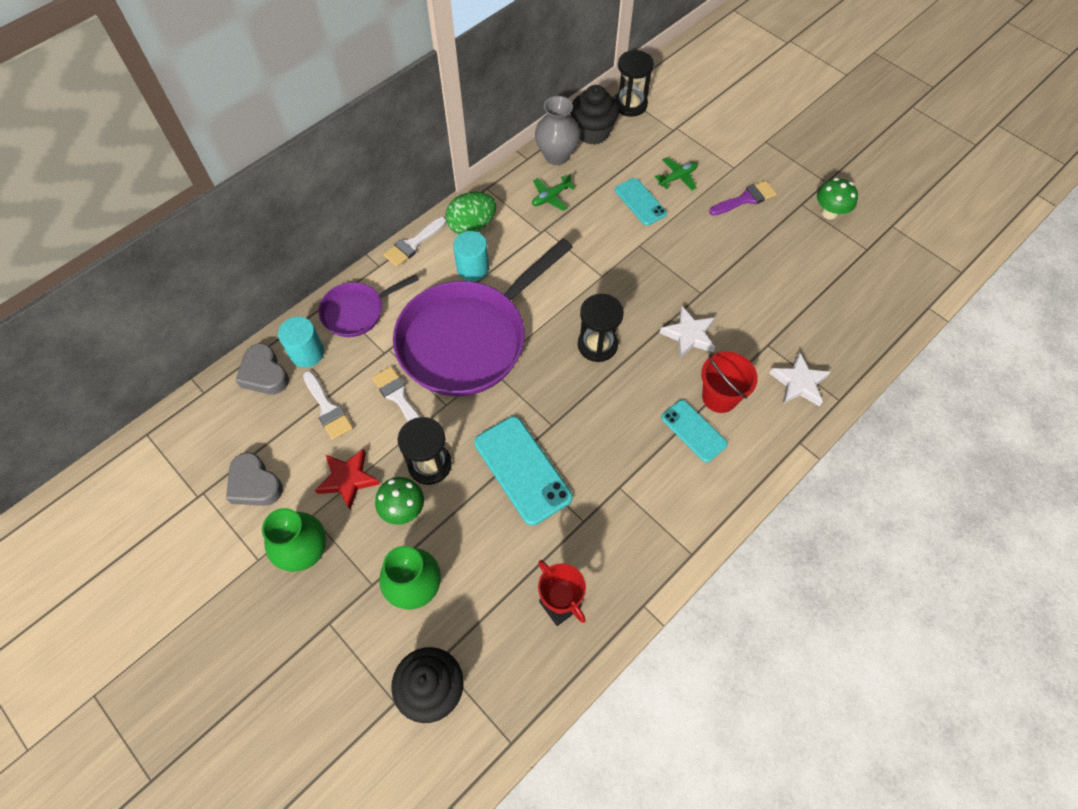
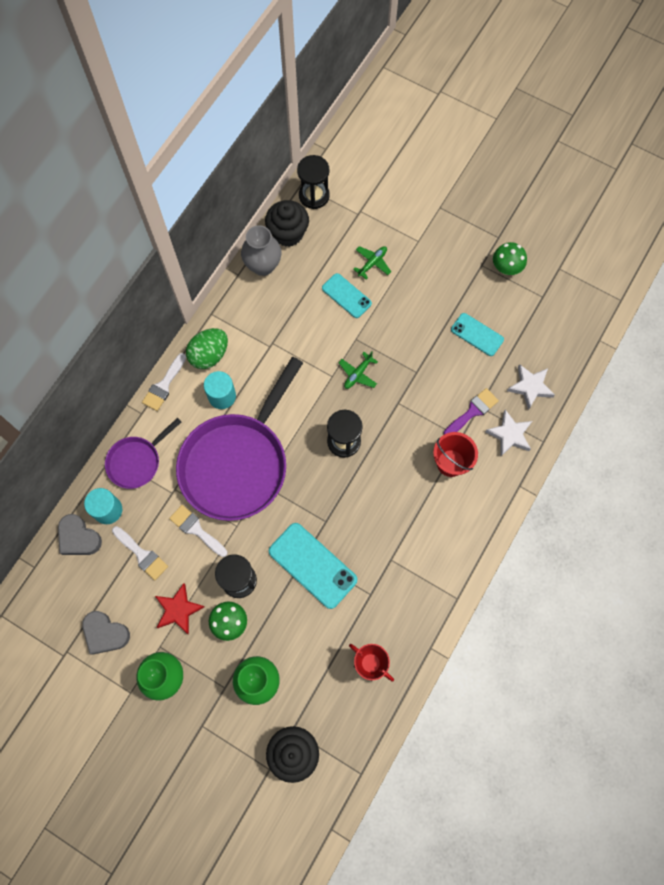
camera: 15 degrees left, 10 degrees up
green plane [532,173,575,211] -> green plane moved to [338,352,378,389]
white star [660,306,715,358] -> white star moved to [507,364,555,410]
turquoise phone [661,400,728,462] -> turquoise phone moved to [451,313,504,356]
purple brush [709,180,777,216] -> purple brush moved to [444,388,499,435]

